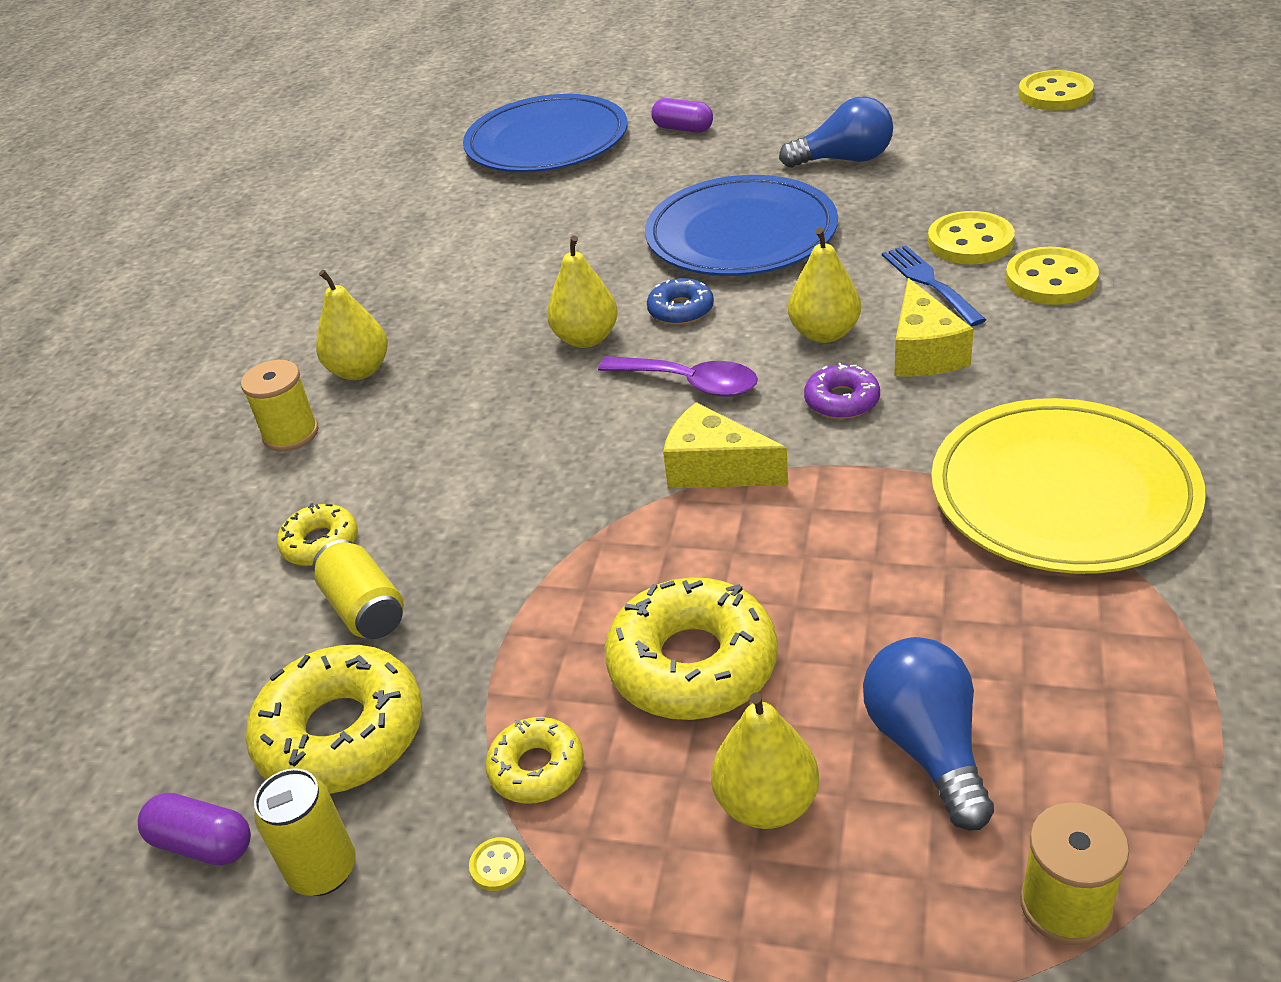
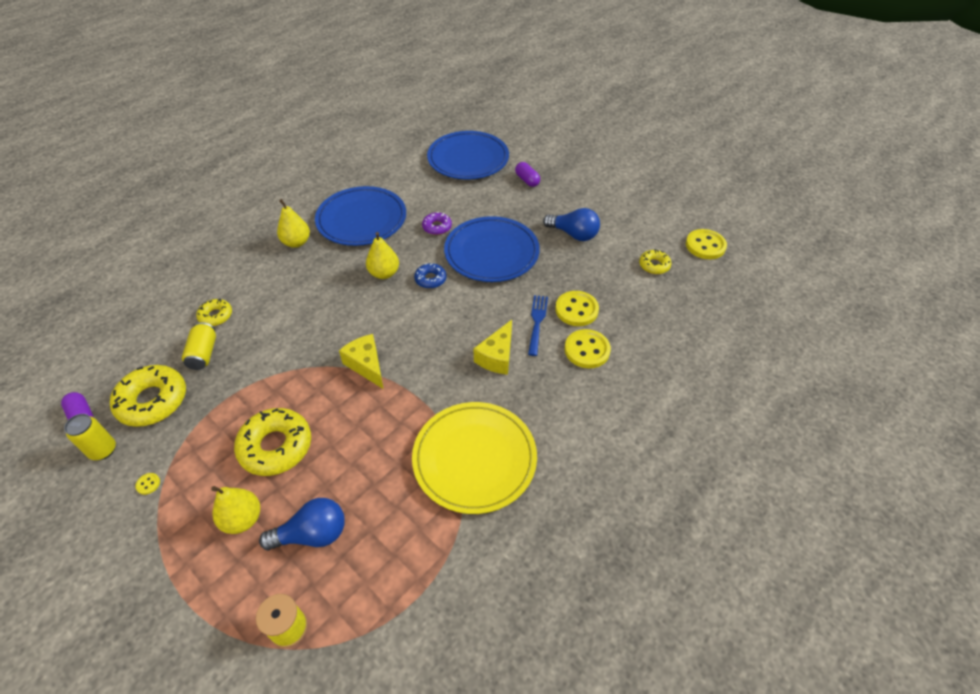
camera: 25 degrees right, 10 degrees up
yellow spool [241,360,319,452] -> none
yellow donut [485,717,584,804] -> yellow donut moved to [639,249,671,274]
purple spoon [598,356,758,397] -> none
yellow pear [788,228,861,343] -> none
purple donut [804,363,880,419] -> purple donut moved to [422,212,452,235]
blue light bulb [863,637,994,830] -> blue light bulb turned 60 degrees clockwise [259,498,345,550]
none -> blue plate [315,186,406,246]

